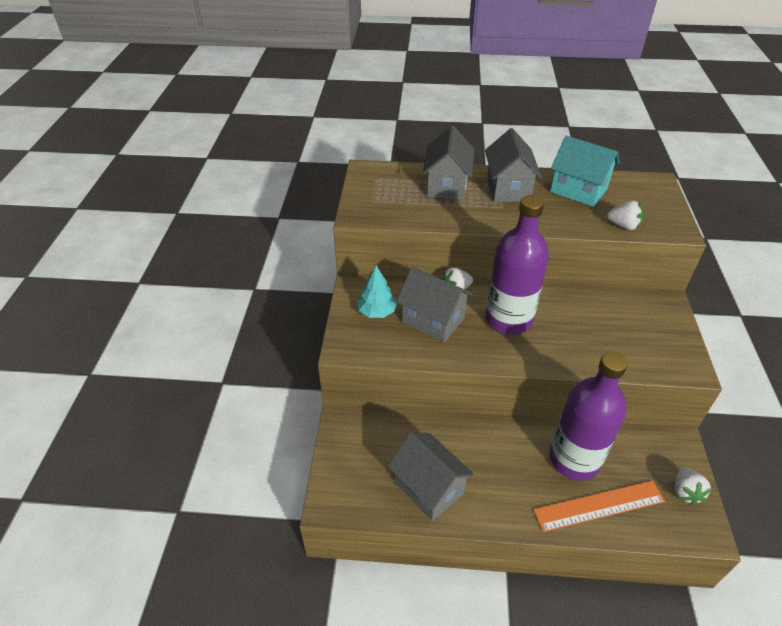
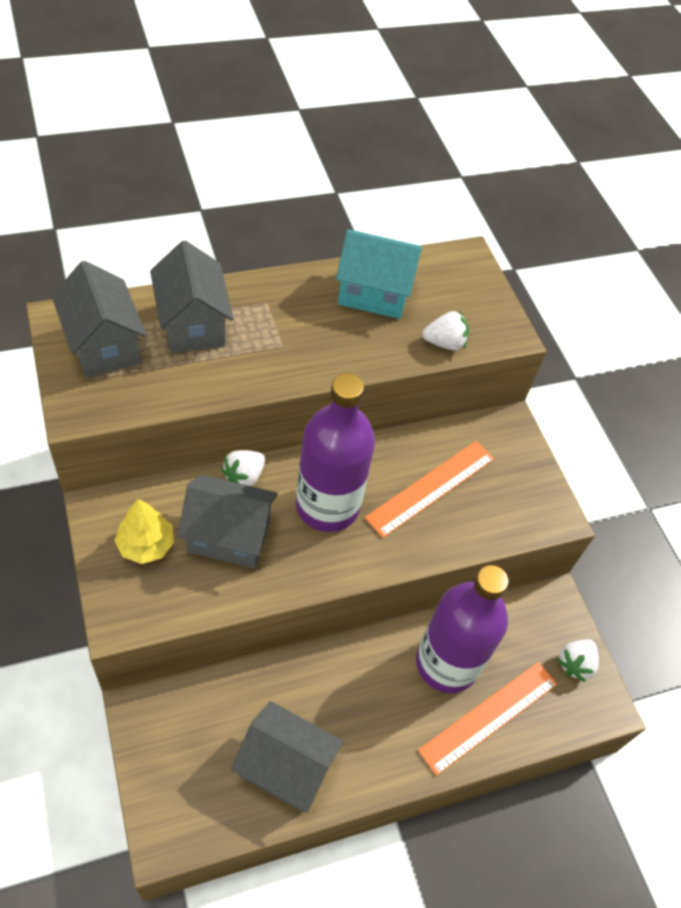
camera: 30 degrees left, 10 degrees up
turquoise tree [357,266,397,318] -> yellow tree [114,499,174,564]
grey house [485,128,542,202] -> grey house moved to [52,261,146,377]
white strawberry [675,467,712,505] -> white strawberry turned 60 degrees clockwise [557,639,599,682]
none -> orange ruler [365,441,495,538]

